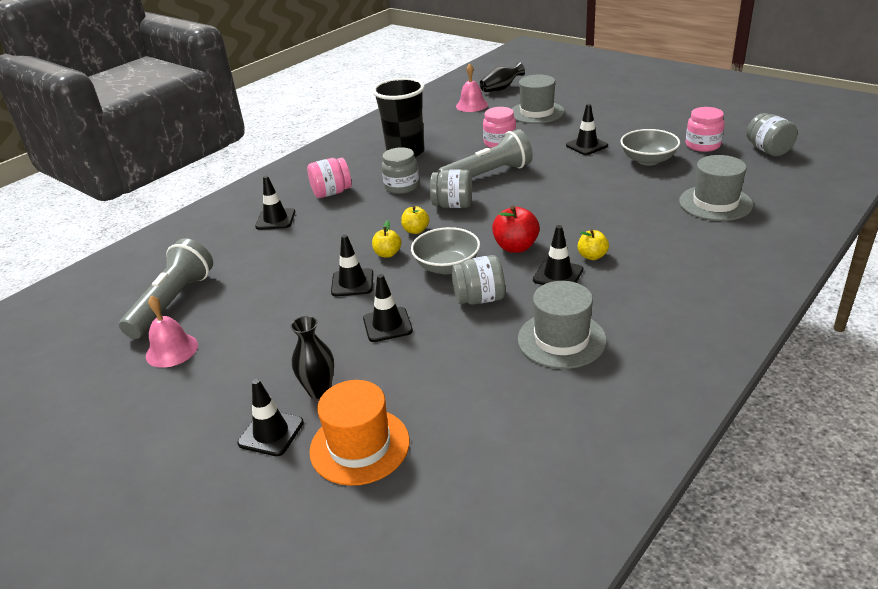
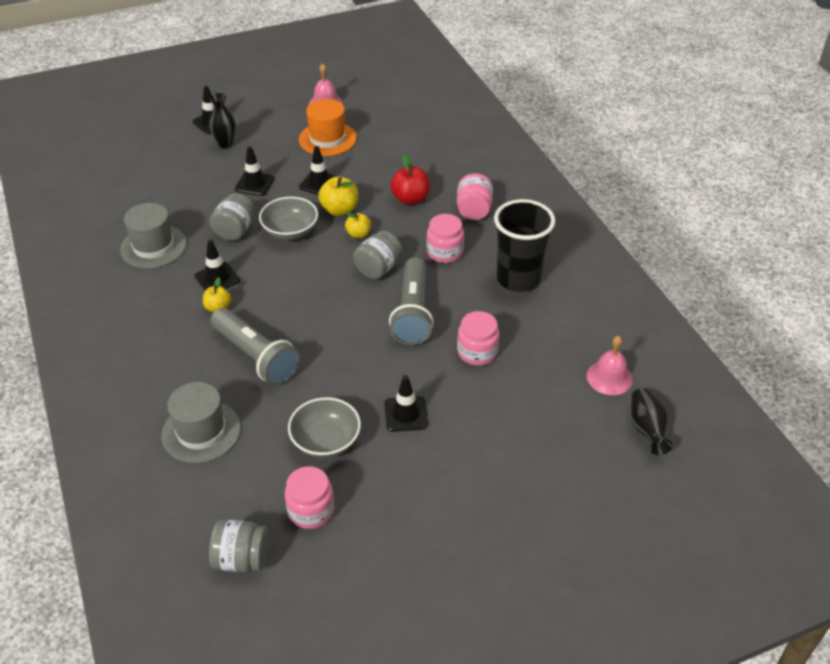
camera: 115 degrees right, 10 degrees up
grey flashlight [119,238,213,339] -> grey flashlight moved to [211,308,300,385]
black traffic cone [255,176,295,230] -> none
orange hat [309,380,410,486] -> orange hat moved to [299,99,357,156]
yellow apple [372,220,401,258] -> yellow apple [318,176,358,216], size x1.58
grey jar [382,147,419,194] -> pink jar [426,214,464,263]
red apple [492,206,540,253] -> red apple moved to [390,154,430,205]
grey hat [512,74,565,124] -> none

